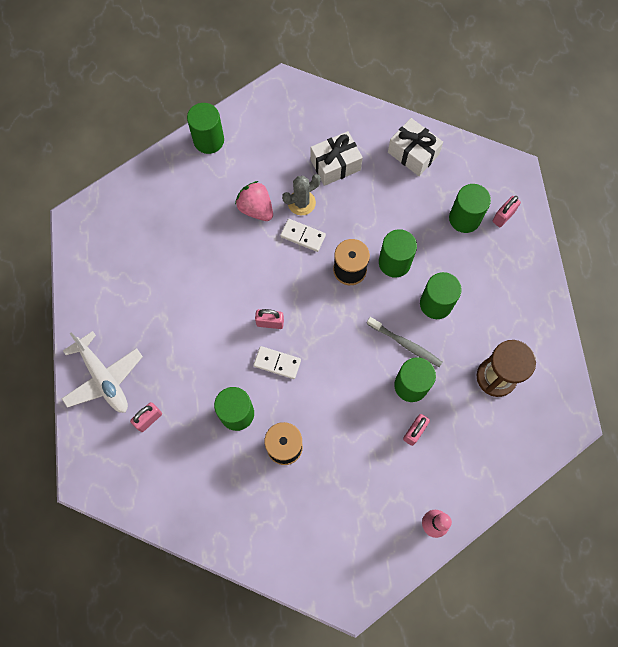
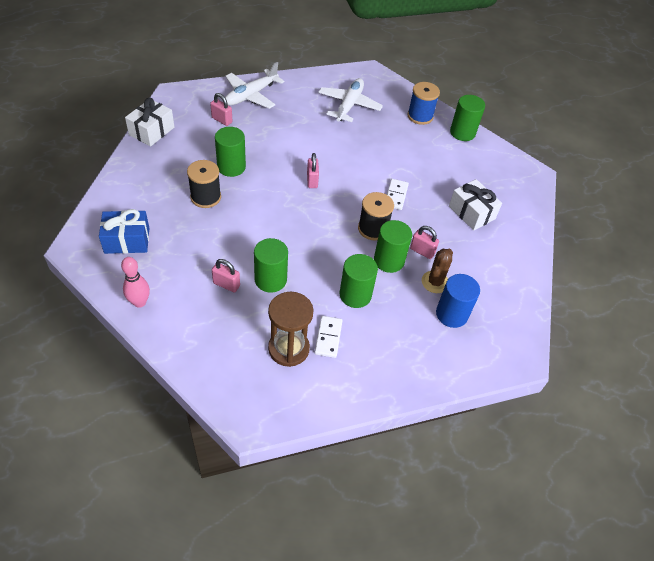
camera: 75 degrees right, 20 degrees down
pink strawberry [235,181,273,221] -> none
white domino [253,346,301,379] -> white domino moved to [314,316,343,358]
grey cactus [282,174,321,216] -> none
grey toothbrush [367,317,443,367] -> none
white gift [388,118,443,176] -> white gift moved to [125,98,174,146]
green cylinder [449,184,491,233] -> blue cylinder [436,274,480,328]
pink padlock [492,196,521,227] -> pink padlock moved to [410,226,439,259]
none -> blue gift [99,209,149,254]
none -> white plane [318,78,383,122]
none -> blue spool [407,82,440,125]
none -> brown cactus [422,249,453,293]

